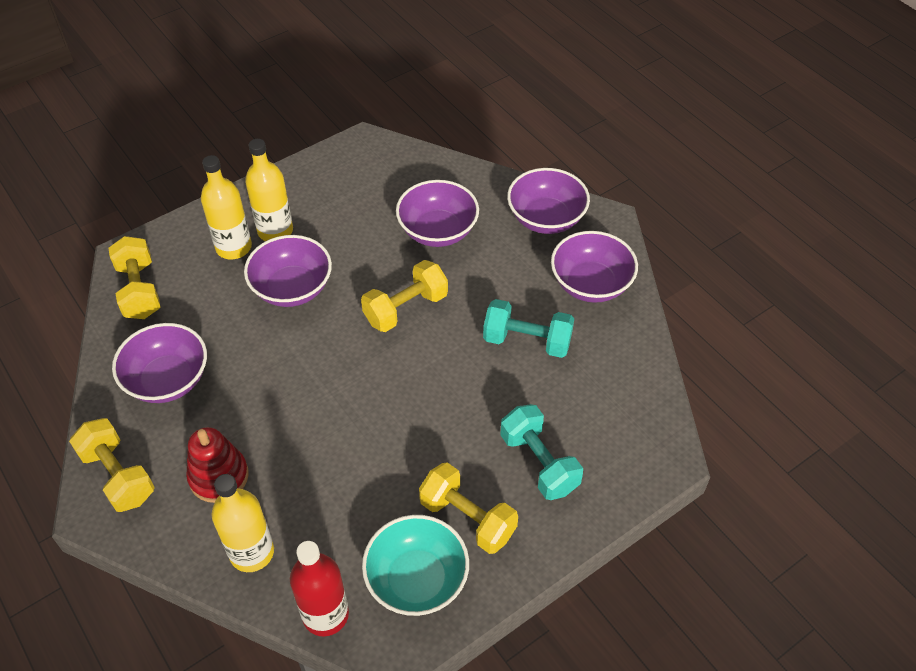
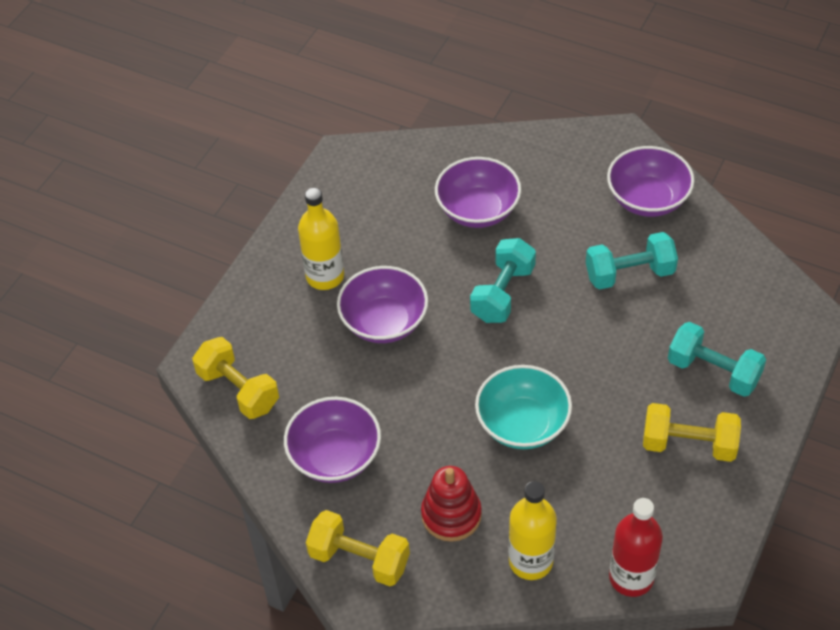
camera: 25 degrees left, 0 degrees up
yellow bottle [201,155,252,259] -> none
yellow dumbbell [361,260,448,332] -> turquoise dumbbell [470,238,536,323]
turquoise bowl [362,515,469,616] -> turquoise bowl moved to [475,365,572,449]
purple bowl [507,168,590,234] -> none

